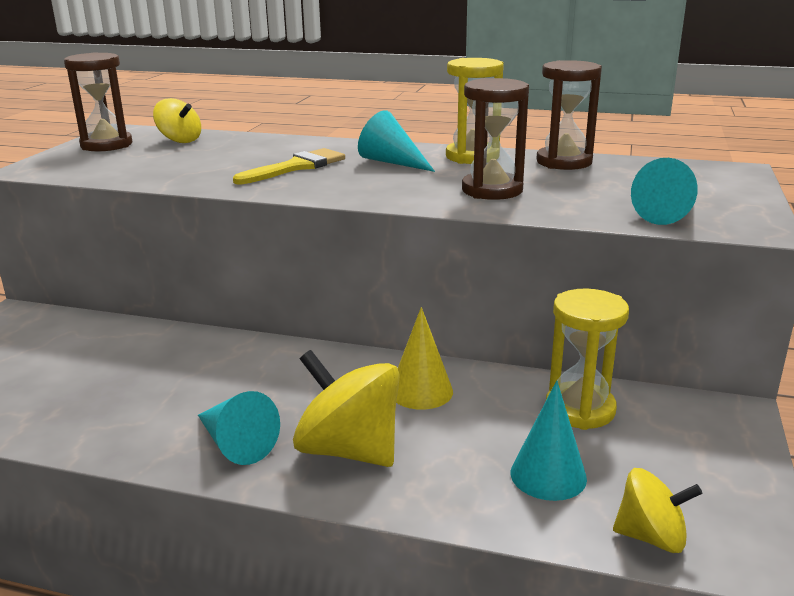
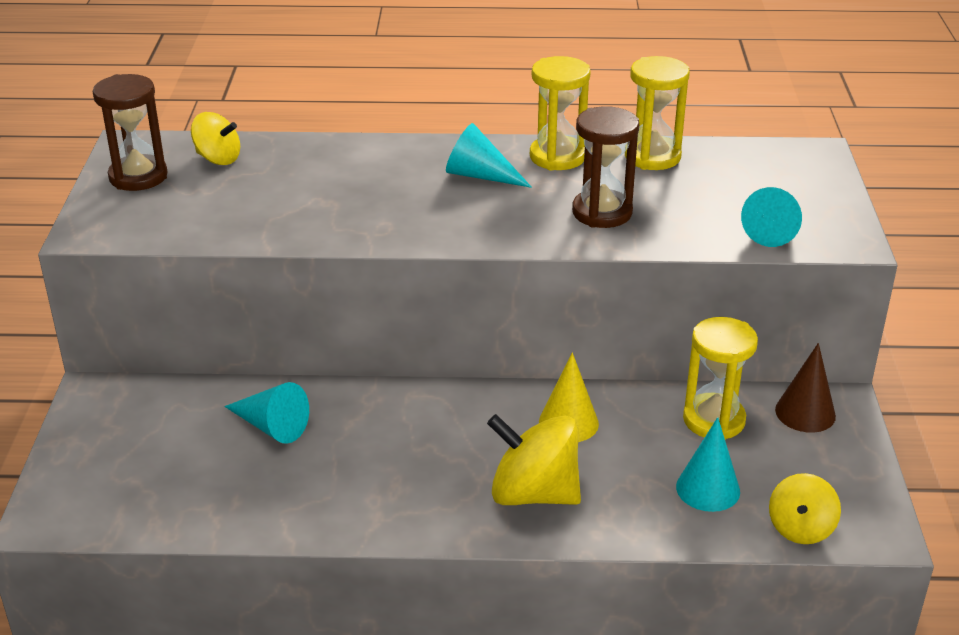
camera: 15 degrees left, 10 degrees up
turquoise cone [198,391,280,465] -> turquoise cone moved to [224,382,309,444]
yellow brush [233,148,345,184] -> none
brown hourglass [536,60,602,170] -> yellow hourglass [625,56,690,170]
yellow spinning top [613,468,702,553] -> yellow spinning top turned 120 degrees clockwise [769,473,841,544]
none -> brown cone [775,343,836,433]

